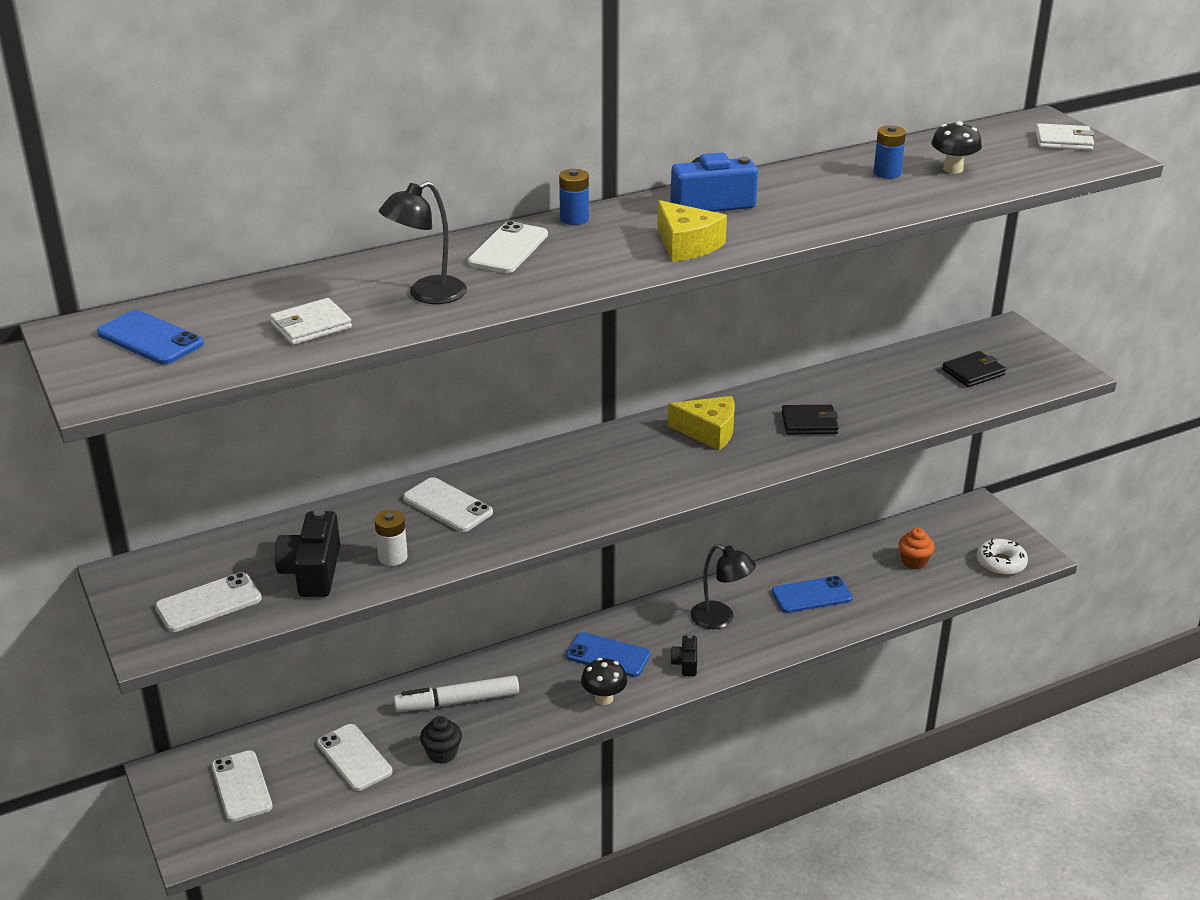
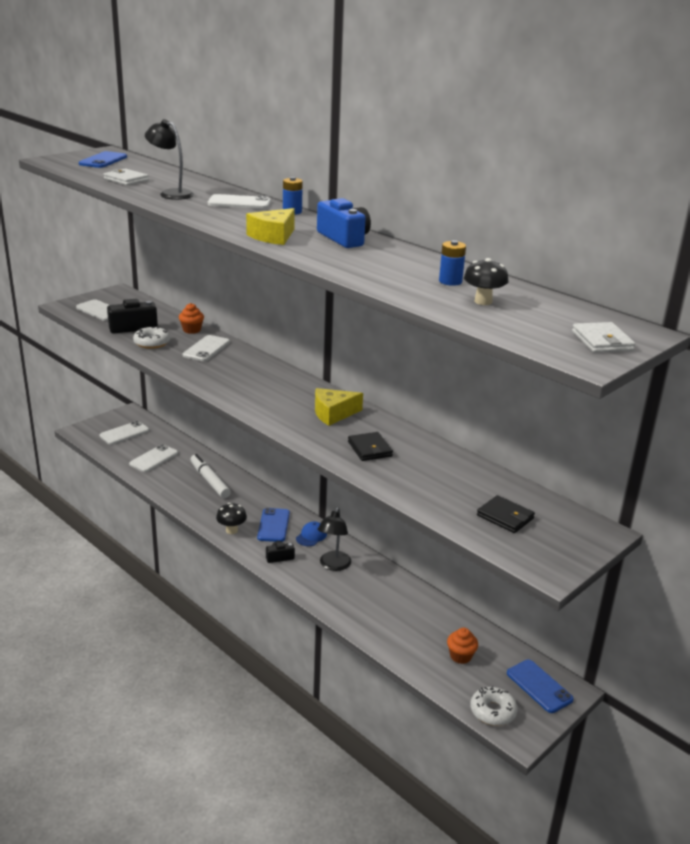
camera: 70 degrees right, 5 degrees down
white battery [374,510,408,566] -> white donut [133,326,170,349]
black cupcake [420,716,462,764] -> none
yellow cheese [668,396,734,450] -> yellow cheese turned 75 degrees clockwise [315,388,363,426]
blue phone [772,576,853,613] -> blue phone moved to [507,660,574,713]
none -> orange cupcake [179,303,204,334]
none -> blue cap [296,522,327,546]

